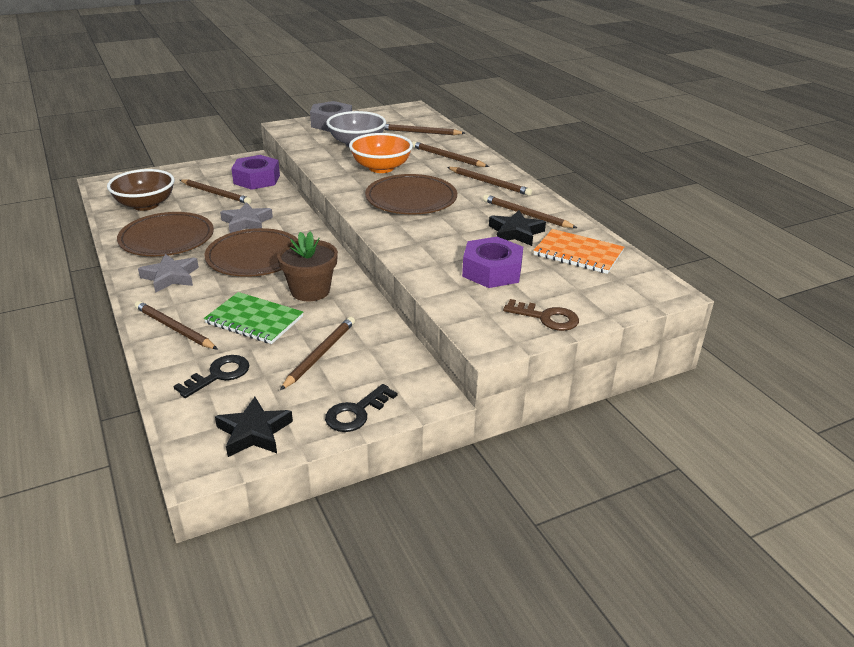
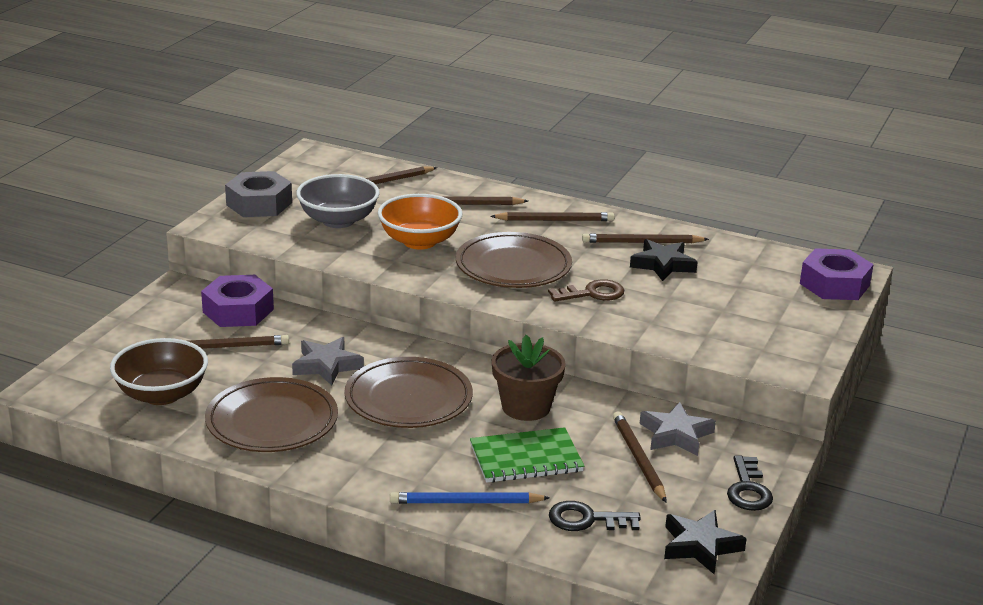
camera: 40 degrees left, 5 degrees down
brown pencil [135,301,218,350] -> blue pencil [390,492,550,504]
grey star [138,254,199,293] -> grey star moved to [640,402,716,456]
black key [173,355,249,398] -> black key turned 90 degrees counterclockwise [549,501,641,531]
purple nut [462,237,523,288] -> purple nut moved to [800,248,874,300]
brown key [503,299,579,331] -> brown key moved to [548,279,624,302]
orange notebook [534,229,624,274] -> none

